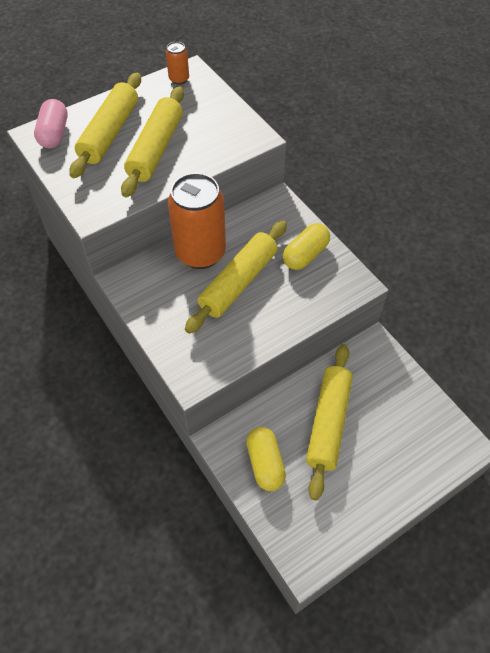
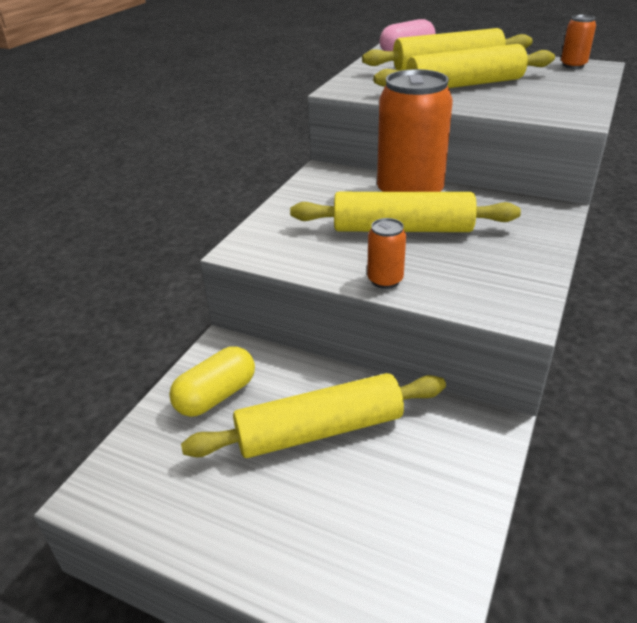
camera: 60 degrees right, 20 degrees down
yellow capsule [283,223,330,270] -> none
none -> orange can [367,218,406,289]

